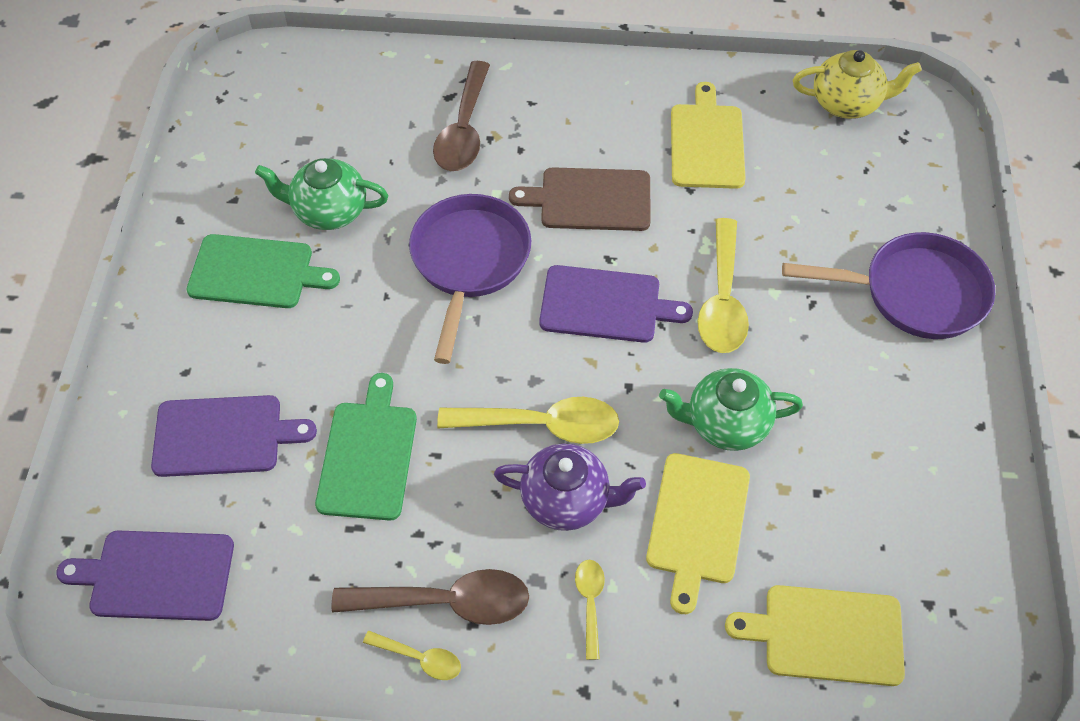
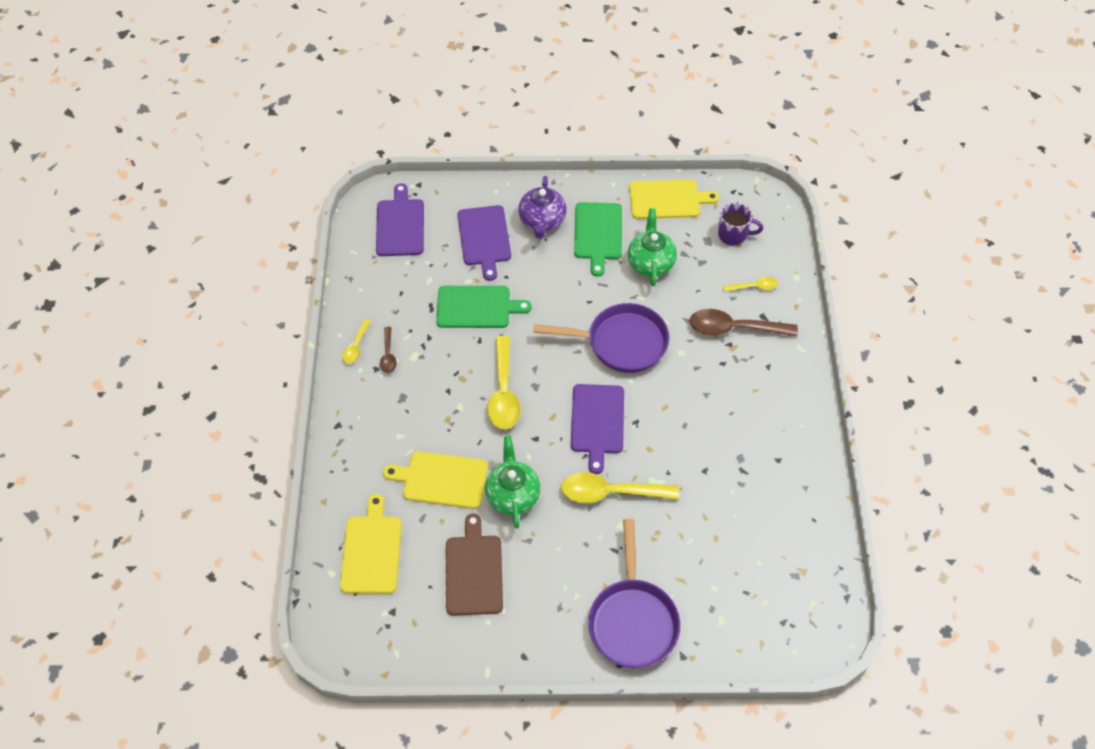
camera: 85 degrees right, 0 degrees up
brown spoon [332,569,529,625] -> brown spoon [380,327,397,373], size x0.52
purple teapot [494,443,646,531] -> purple teapot moved to [519,176,567,239]
brown cutting board [509,167,651,231] -> brown cutting board moved to [446,513,503,616]
yellow spoon [575,560,605,660] -> yellow spoon moved to [723,277,778,292]
yellow cutting board [671,82,746,189] -> yellow cutting board moved to [629,179,719,219]
yellow teapot [793,50,922,119] -> none
none -> purple mug [718,202,763,245]

